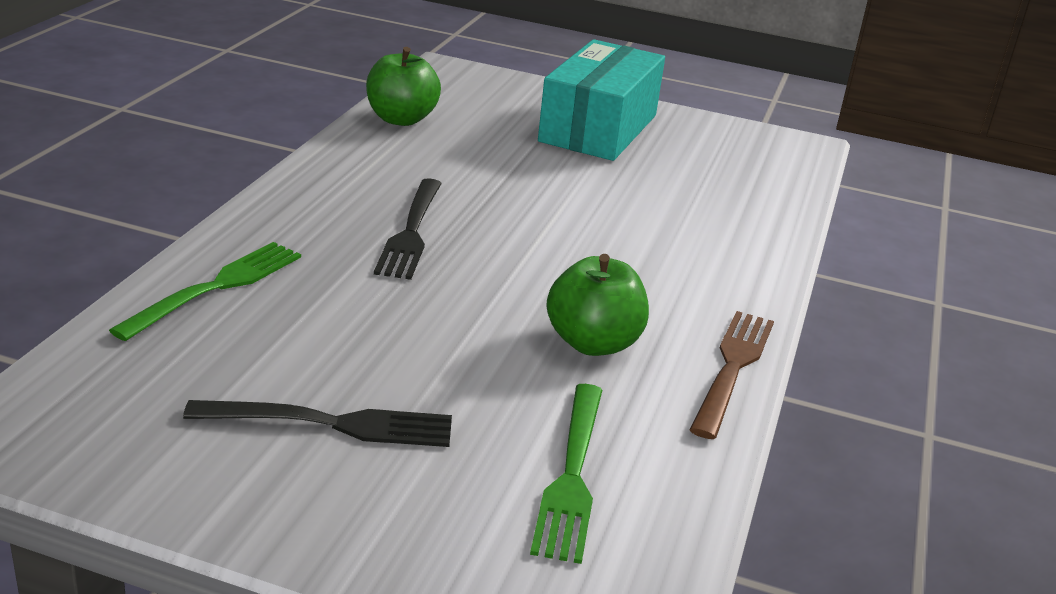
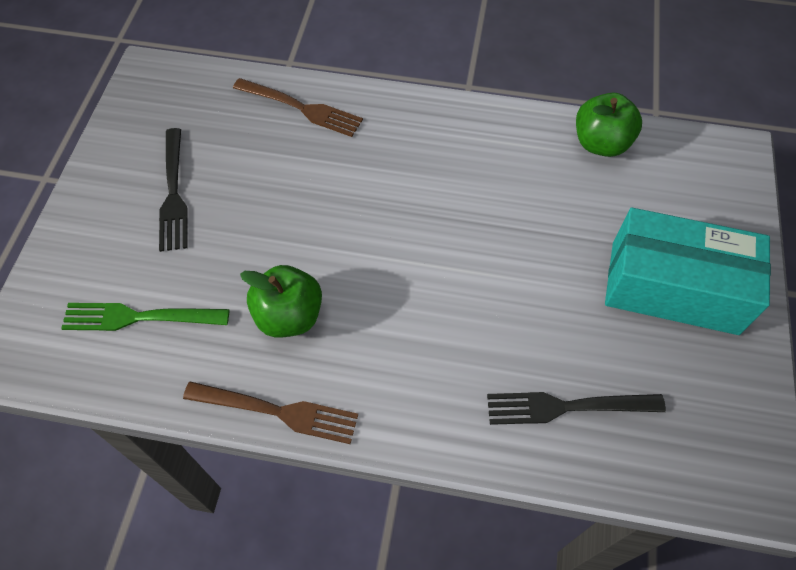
camera: 85 degrees right, 30 degrees up
green fork [109,242,301,341] -> brown fork [233,78,363,137]
black fork [374,178,442,280] -> black fork moved to [487,392,666,425]

